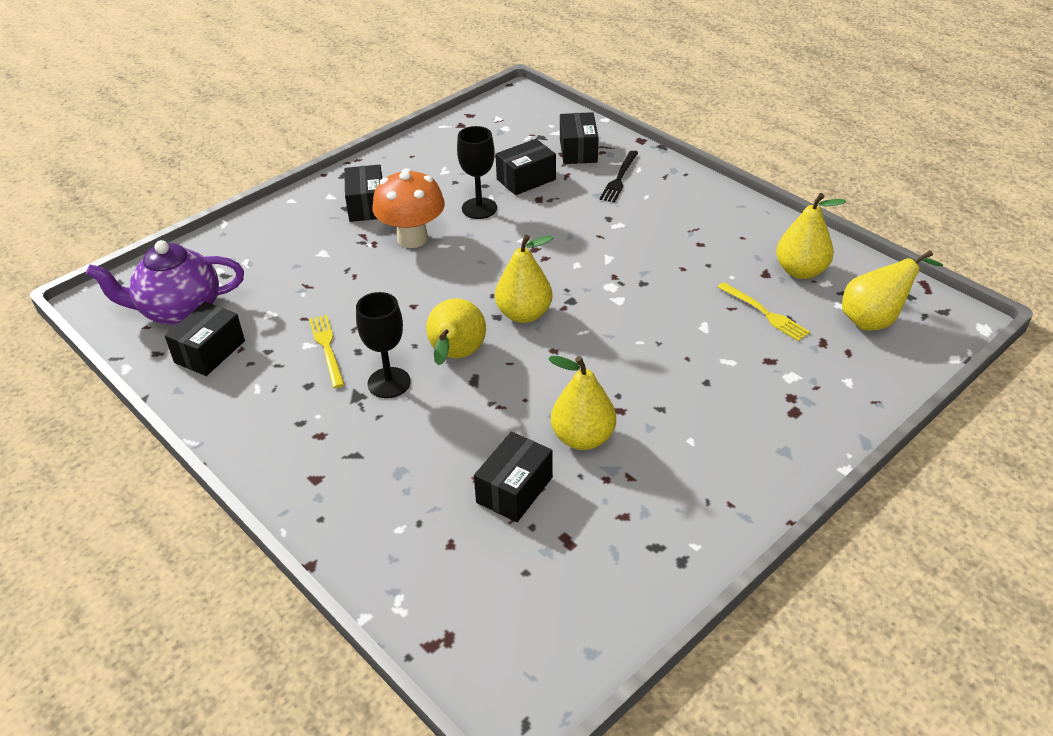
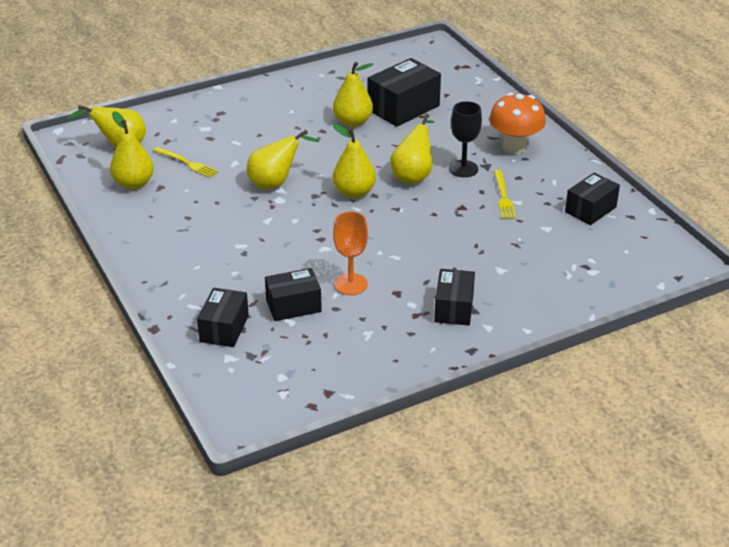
camera: 165 degrees left, 5 degrees down
purple teapot [86,240,244,326] -> none
orange mushroom [372,168,445,248] -> orange mushroom moved to [489,93,546,154]
black goblet [457,126,497,219] -> orange goblet [333,211,368,295]
black box [474,432,553,522] -> black box [367,58,441,127], size x1.53
black fork [600,151,638,203] -> none
yellow fork [718,282,810,341] -> yellow fork turned 150 degrees clockwise [153,147,219,178]
none -> yellow pear [247,130,320,189]

